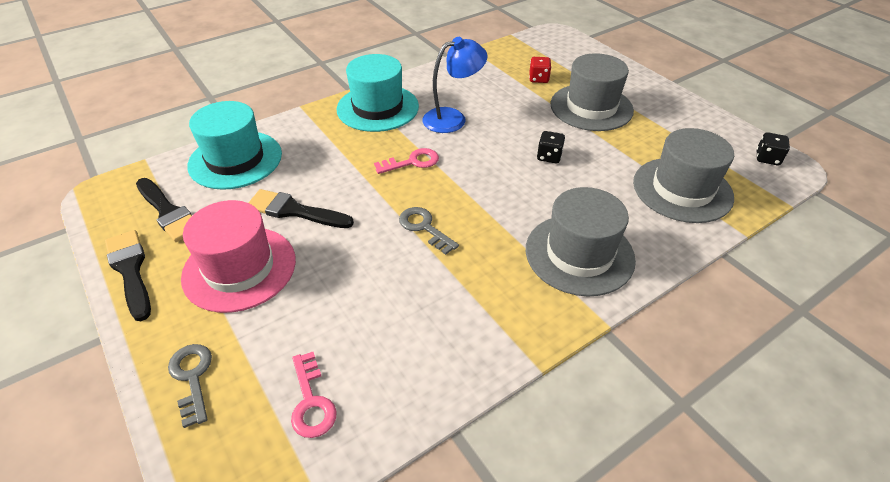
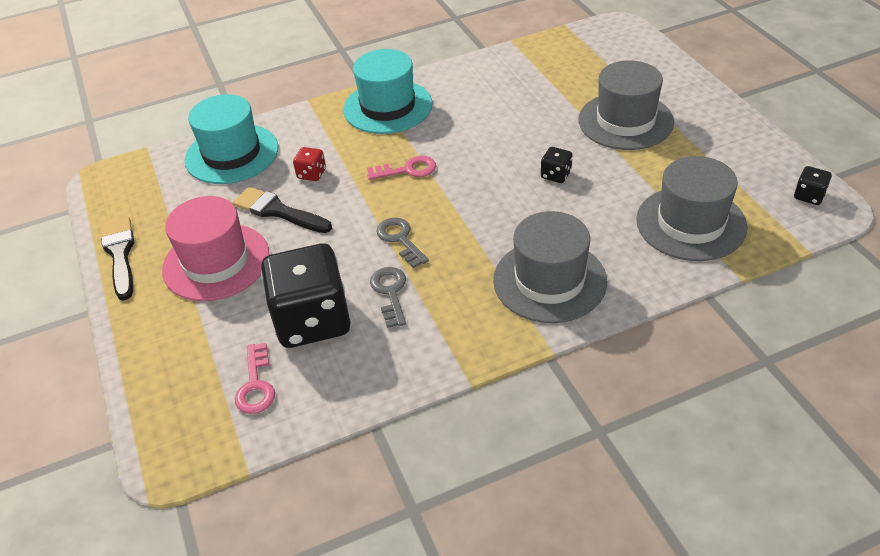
camera: 15 degrees right, 0 degrees up
black brush [136,178,192,242] -> none
grey key [168,344,212,428] -> grey key moved to [370,267,406,328]
blue lamp [423,37,487,133] -> none
red dice [529,57,551,83] -> red dice moved to [293,147,326,181]
none -> black dice [261,243,351,348]

